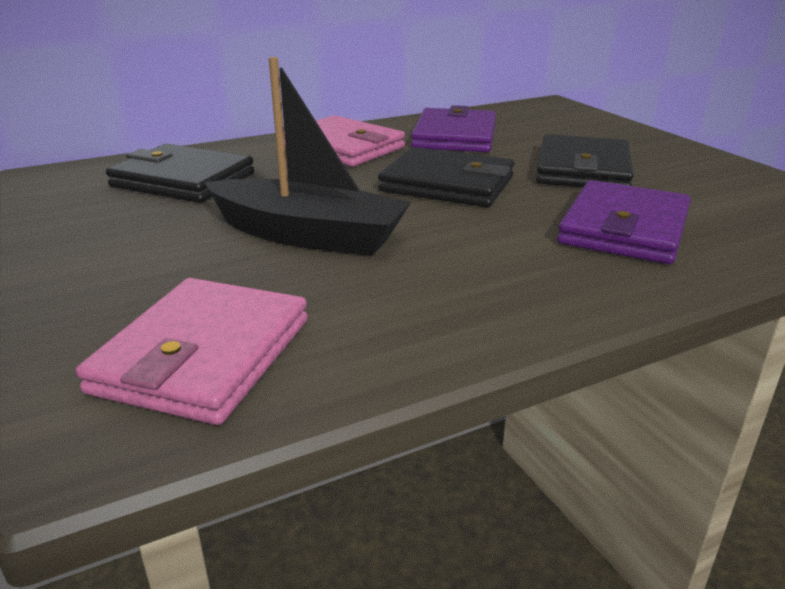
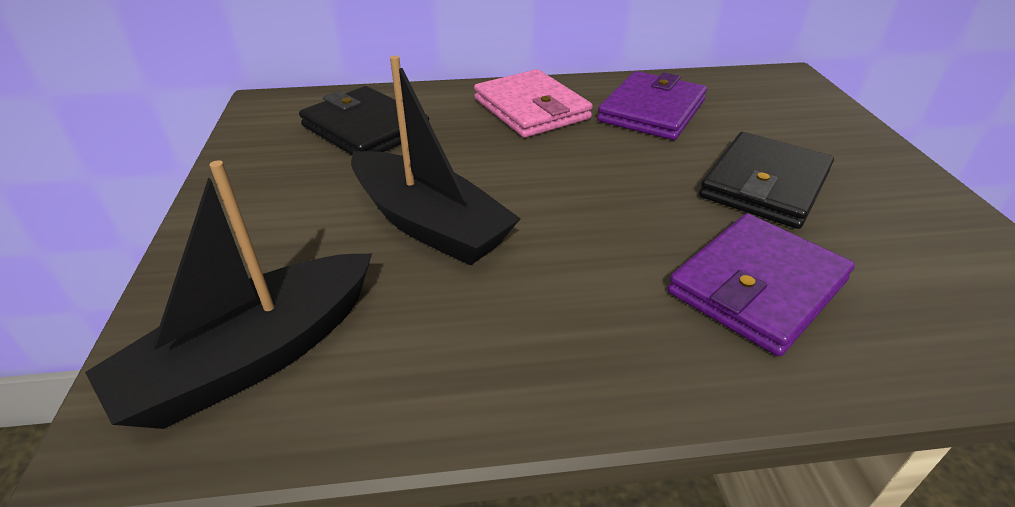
camera: 20 degrees right, 10 degrees up
pink wallet [76,278,308,425] -> black boat [85,160,372,429]
black wallet [378,147,514,207] -> none

